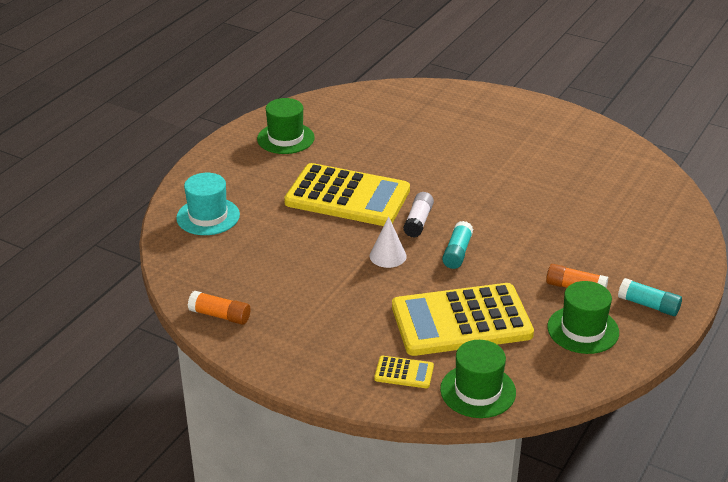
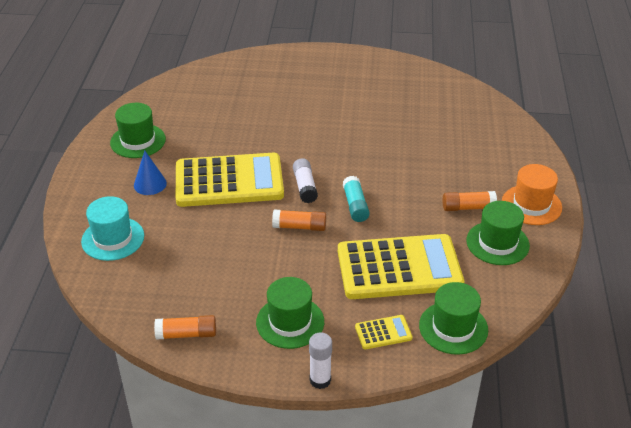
camera: 25 degrees left, 5 degrees up
white cone [370,217,407,268] -> orange glue stick [272,210,326,231]
yellow calculator [392,283,534,356] -> yellow calculator turned 150 degrees counterclockwise [338,234,464,299]
turquoise glue stick [618,278,682,316] -> orange hat [502,164,562,225]
none -> blue cone [134,151,167,195]
none -> green hat [256,277,324,349]
none -> white glue stick [309,332,332,389]

